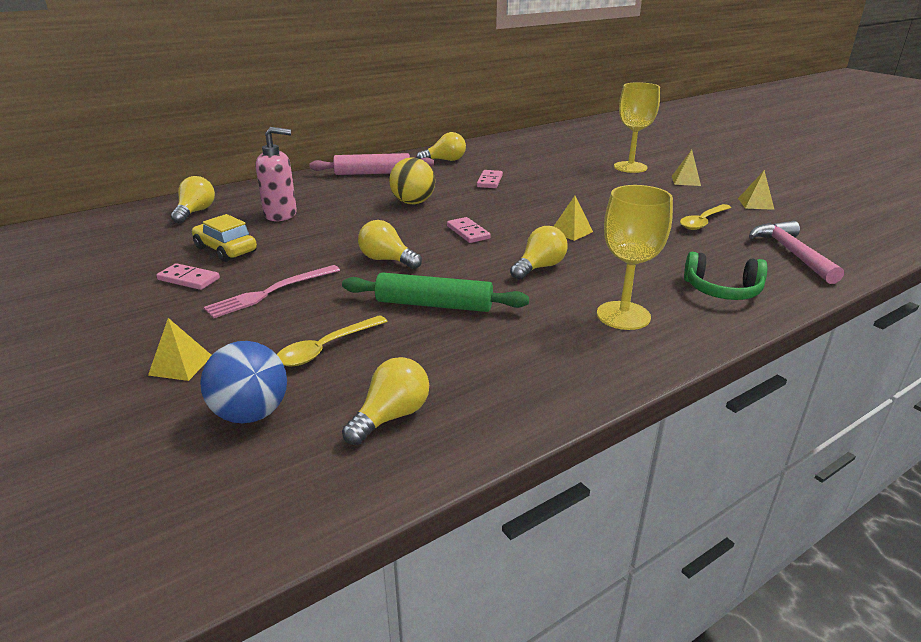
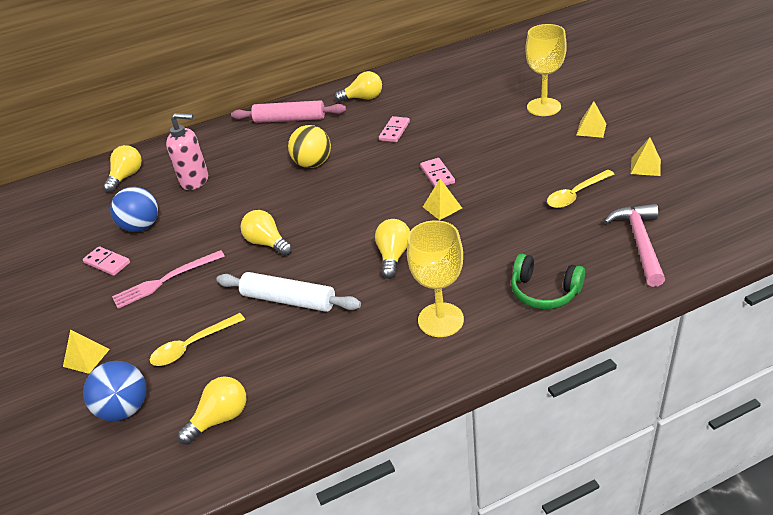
camera: 15 degrees right, 10 degrees up
yellow car [192,214,257,262] -> blue ball [110,187,158,232]
green rolling pin [342,272,529,312] -> white rolling pin [216,272,361,312]
pink domino [447,217,490,243] -> pink domino moved to [420,158,455,187]
yellow light bulb [510,226,568,280] -> yellow light bulb turned 45 degrees counterclockwise [375,219,410,279]

